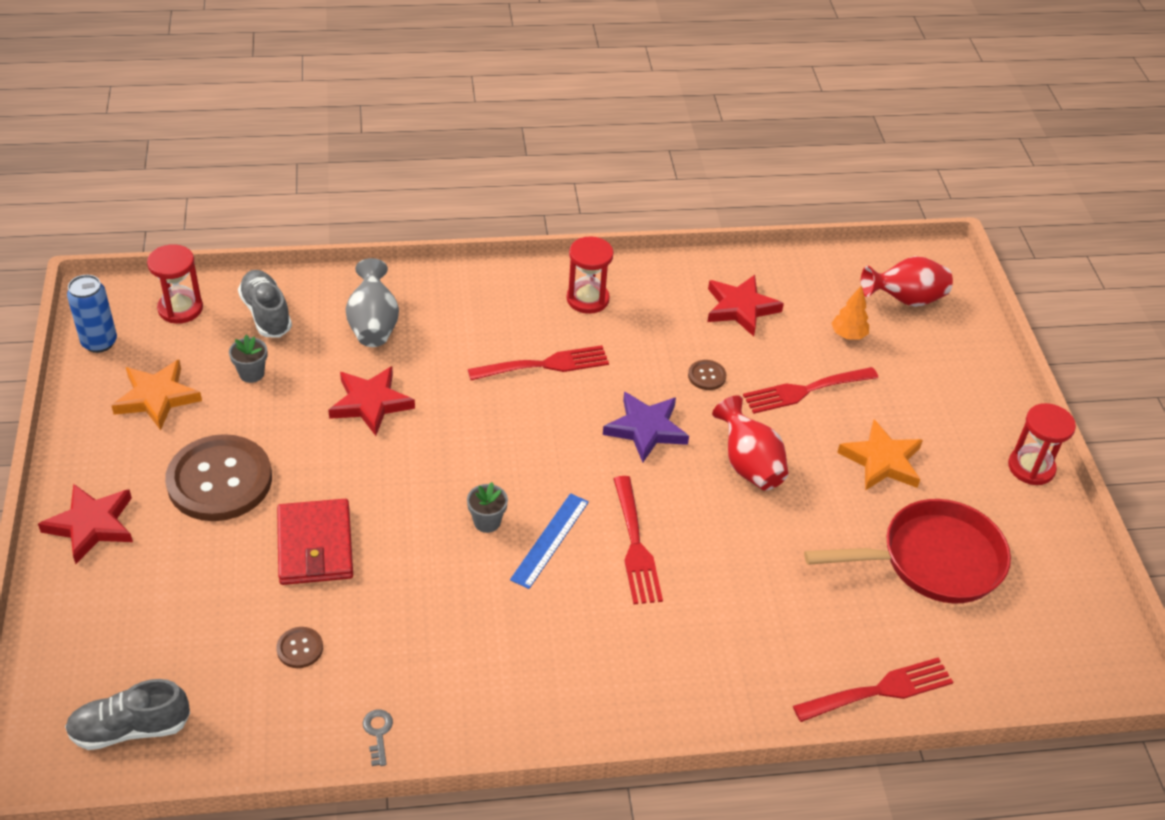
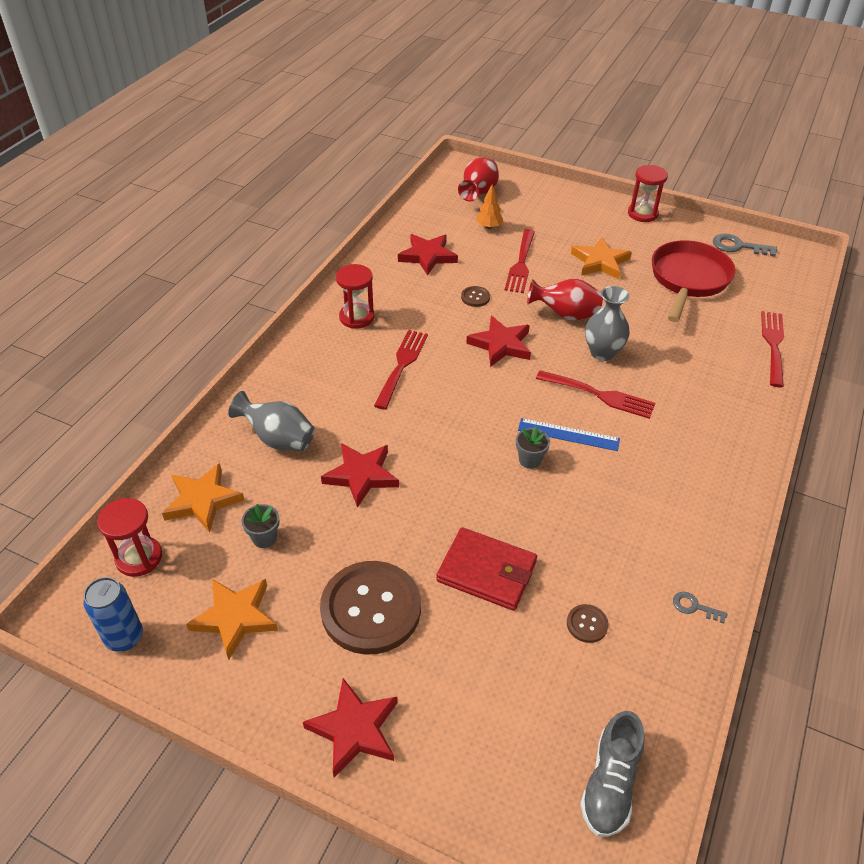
camera: 55 degrees left, 0 degrees up
grey shoe [238,270,292,338] -> orange star [162,463,245,533]
blue ruler [510,493,589,589] -> blue ruler turned 45 degrees counterclockwise [518,418,620,451]
purple star [603,392,689,462] -> red star [466,316,531,367]
none -> grey vase [585,286,630,361]
none -> grey key [713,234,777,257]

